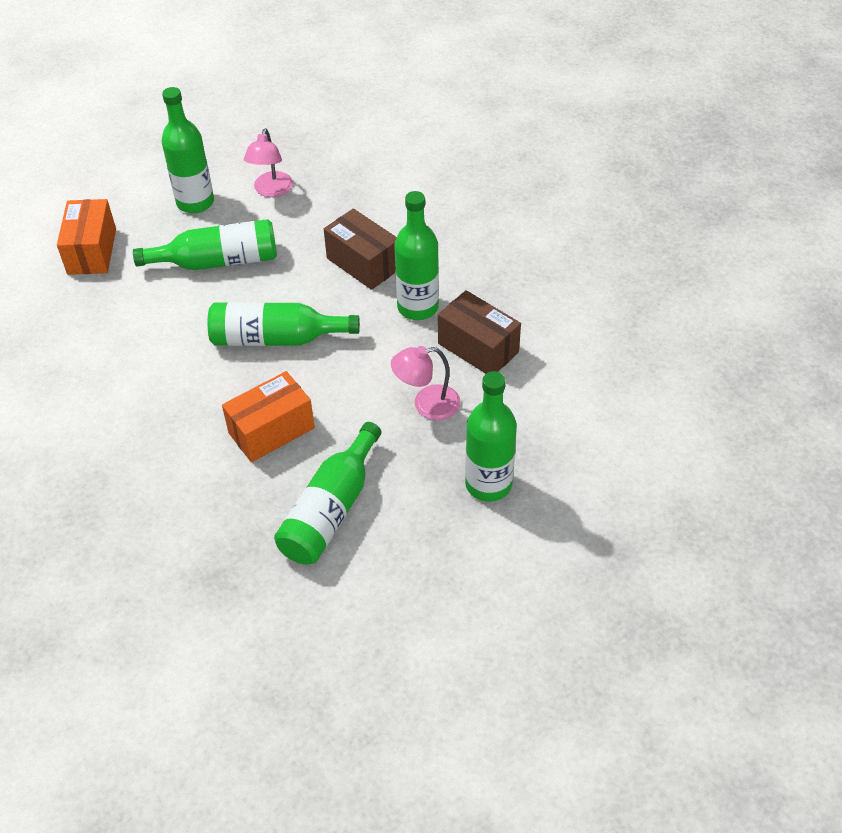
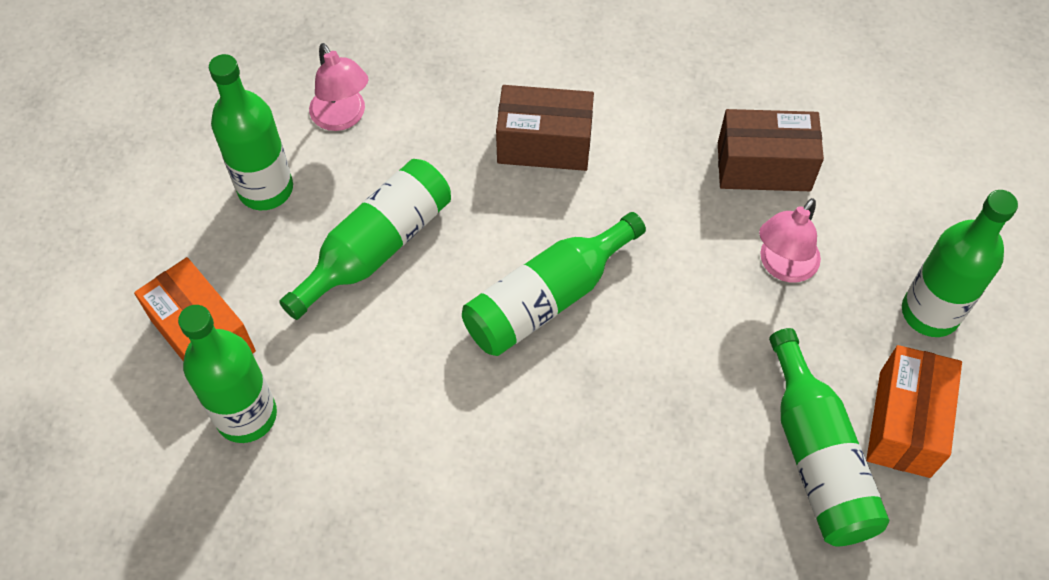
camera: 40 degrees left, 10 degrees up
orange box [222,371,315,462] -> orange box moved to [866,345,962,478]
green bottle [394,191,439,320] -> green bottle moved to [178,305,277,443]

